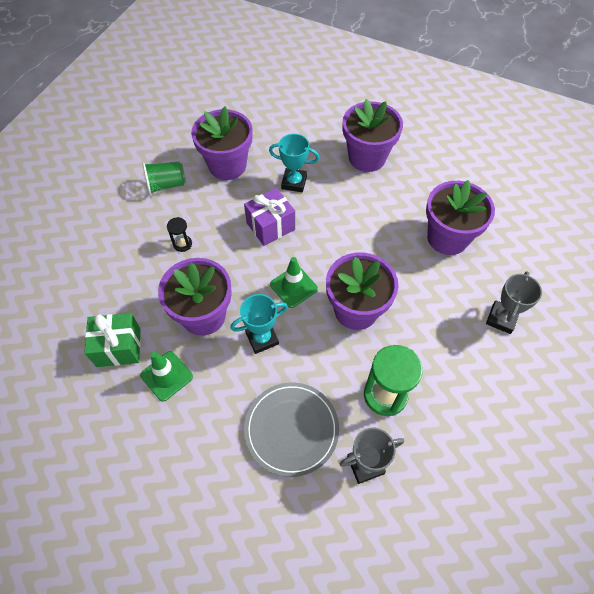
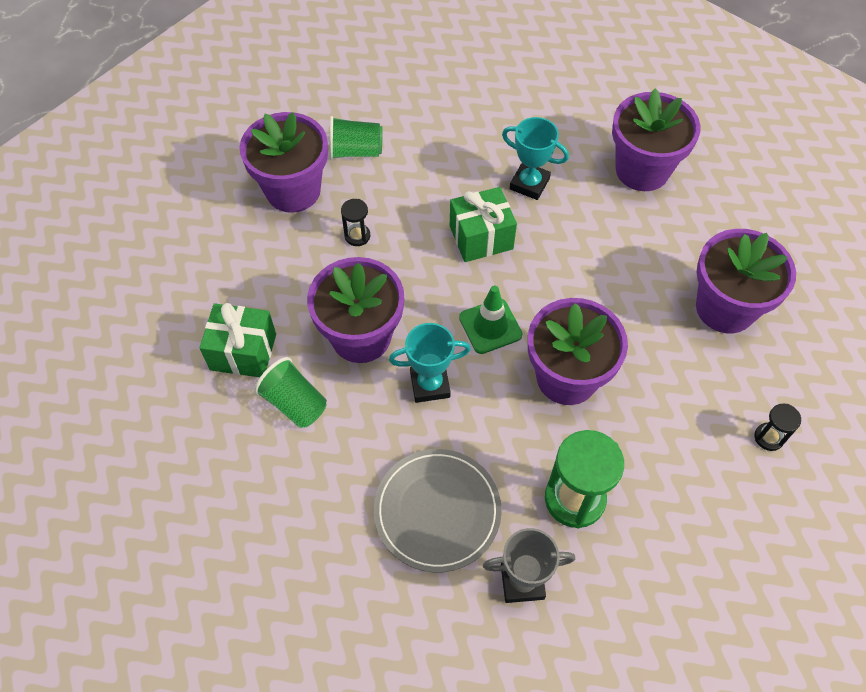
camera: 15 degrees right, 0 degrees up
green traffic cone [140,351,193,402] -> green cup [254,357,327,428]
purple flower pot [191,107,253,180] -> purple flower pot moved to [239,112,328,213]
purple gift [244,188,295,246] -> green gift [450,187,517,262]
grey trophy [486,271,542,334] -> black hourglass [755,404,801,451]

